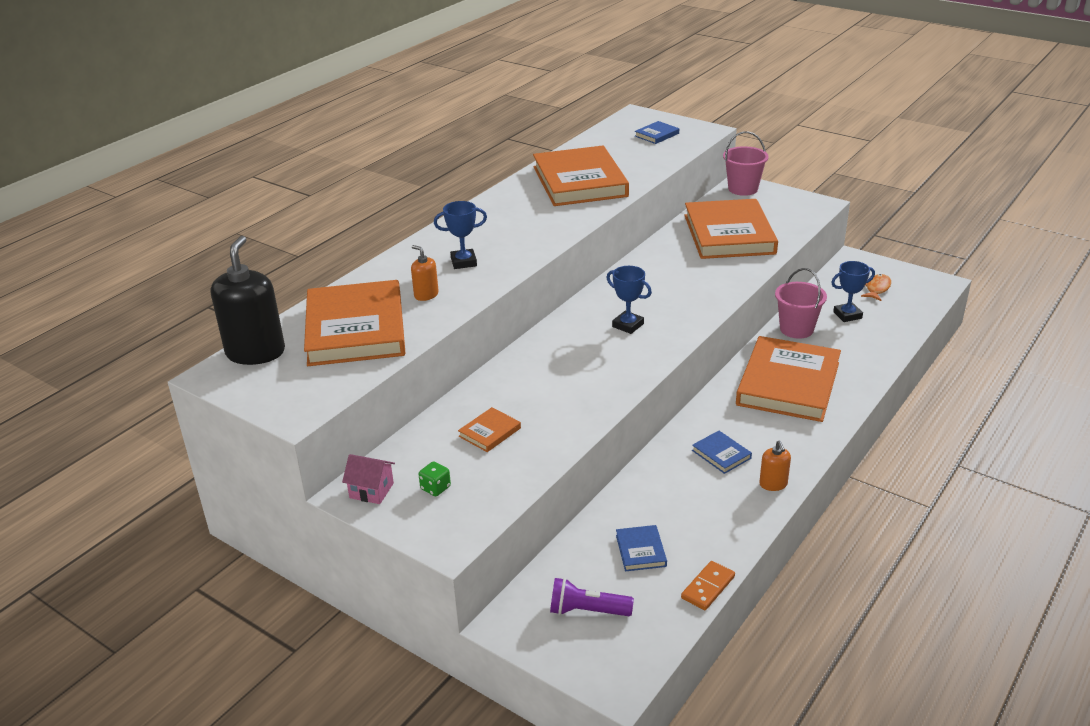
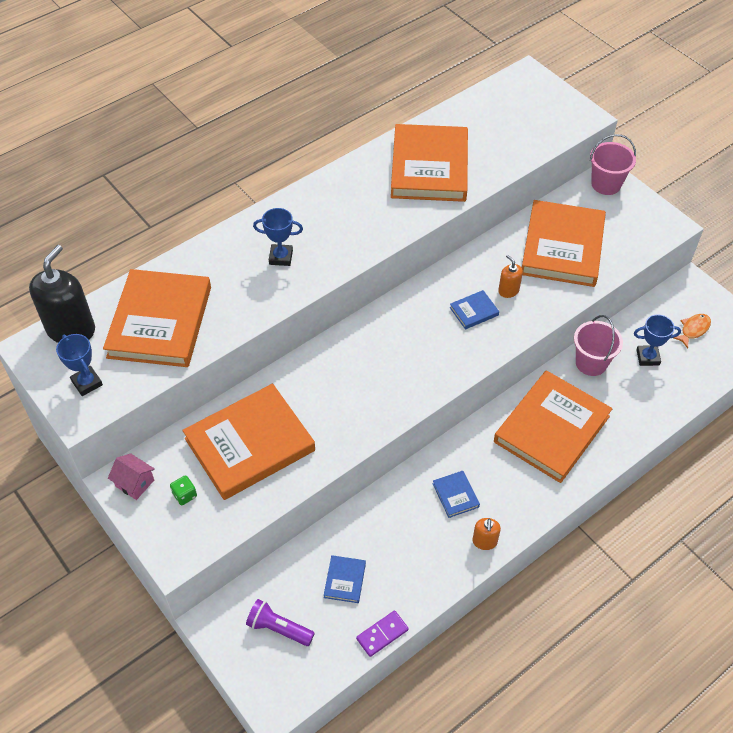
camera: 15 degrees right, 20 degrees up
orange soap dispenser [411,245,439,301] -> orange soap dispenser moved to [498,255,523,298]
orange book [458,407,521,452] -> orange book [182,384,315,500], size x2.43
blue trophy [607,266,652,334] -> blue trophy moved to [56,334,103,396]
blue book [635,121,679,144] -> blue book moved to [450,290,499,329]
orange domino [681,561,735,610] -> purple domino [356,611,409,657]

